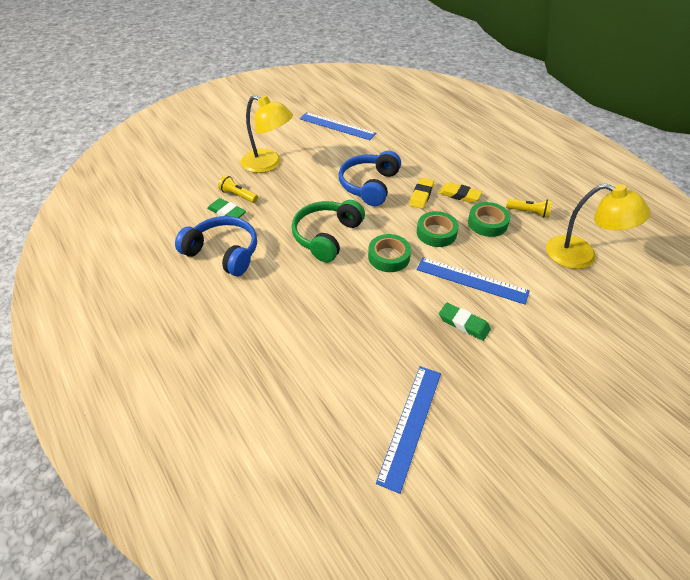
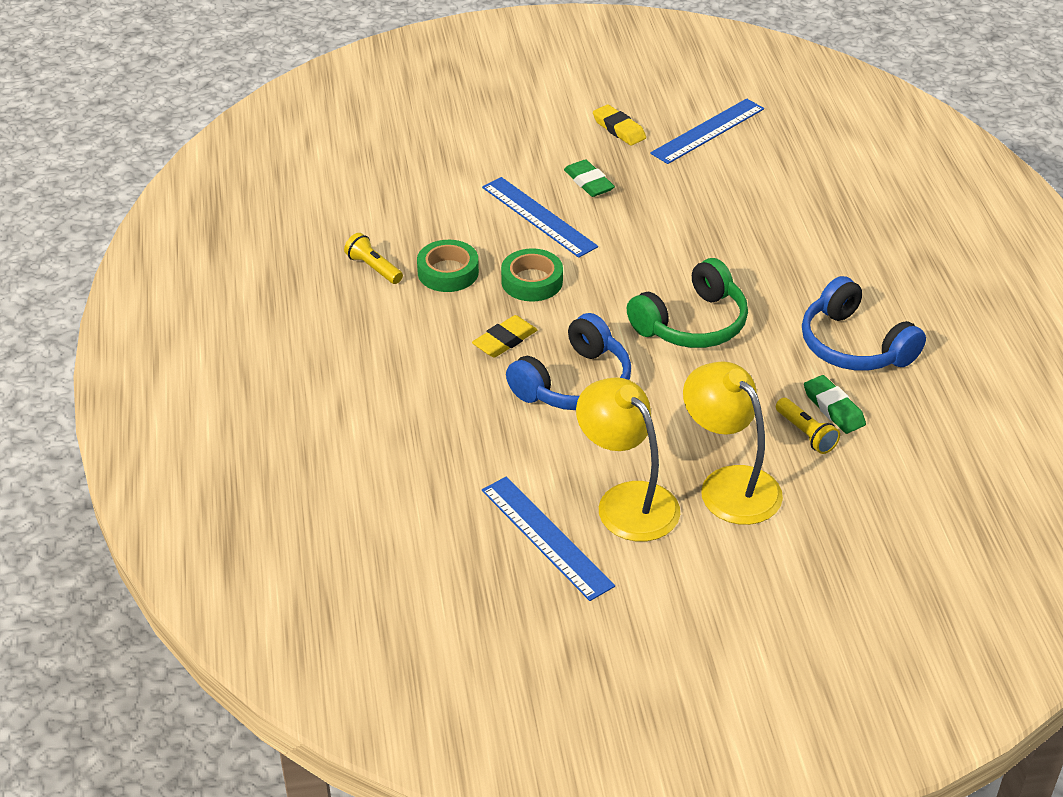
camera: 155 degrees left, 5 degrees down
green tape [368,234,411,272] -> none
yellow eraser [439,182,482,203] -> yellow eraser moved to [593,104,646,146]
yellow lamp [546,184,651,269] -> yellow lamp moved to [576,377,680,541]

